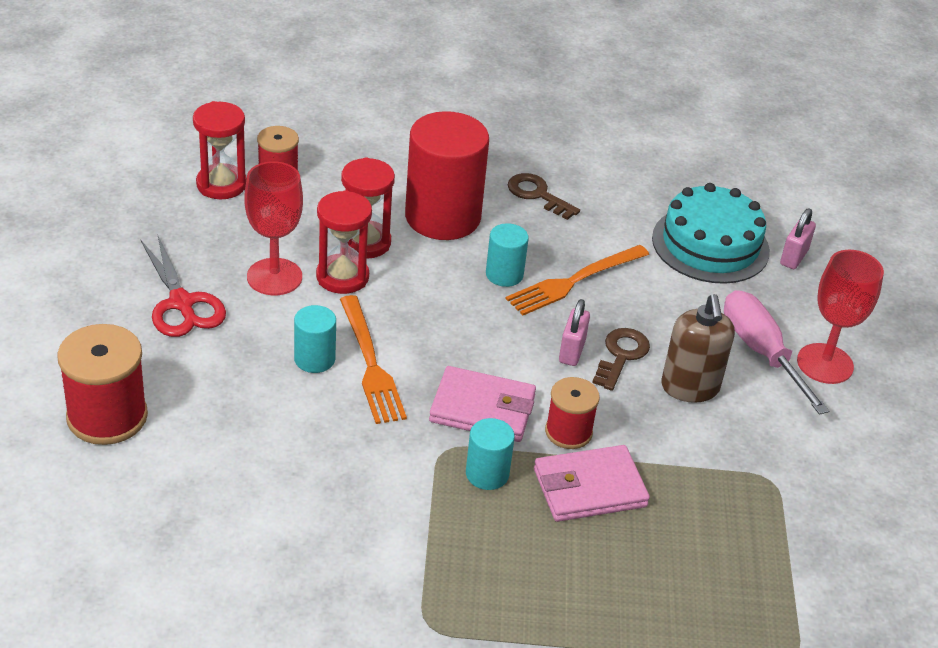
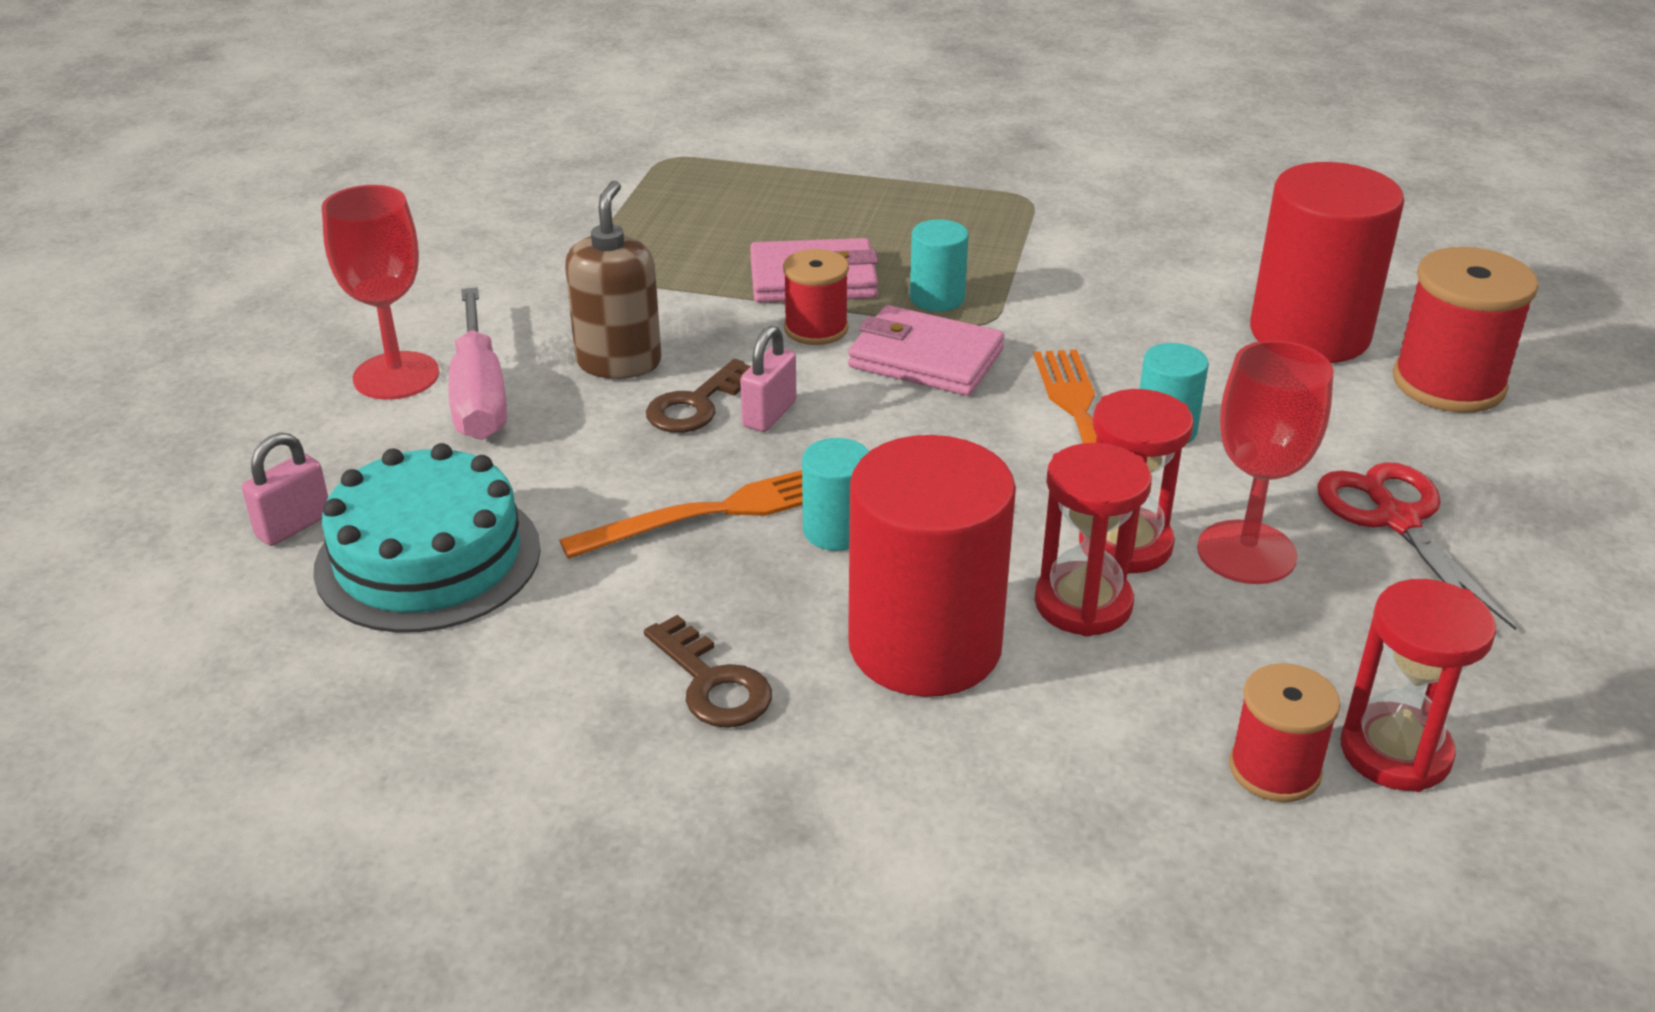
camera: 165 degrees left, 5 degrees down
none -> red cylinder [1250,162,1404,363]

